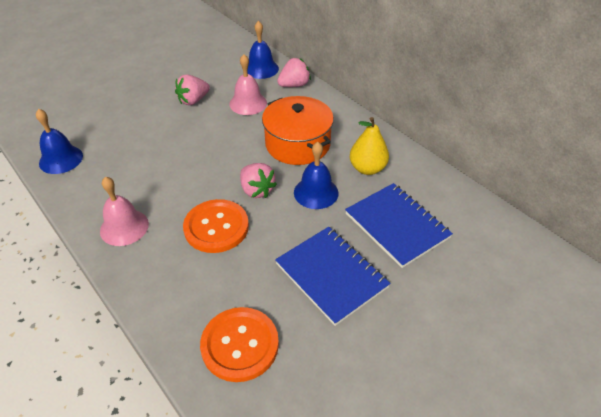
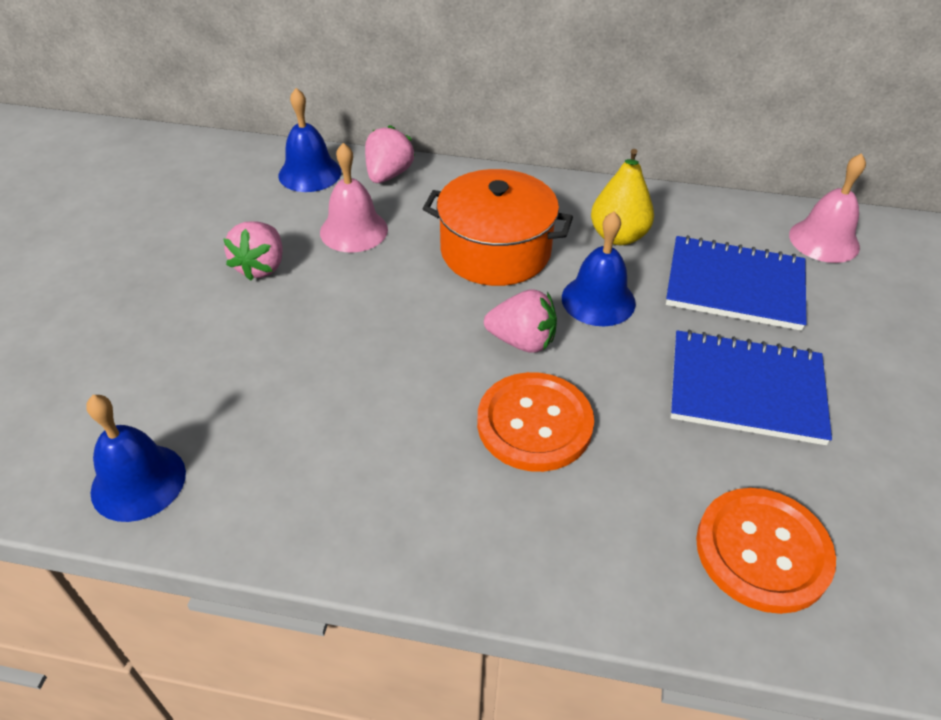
camera: 40 degrees left, 0 degrees up
pink bell [100,177,149,246] -> pink bell moved to [789,153,866,263]

